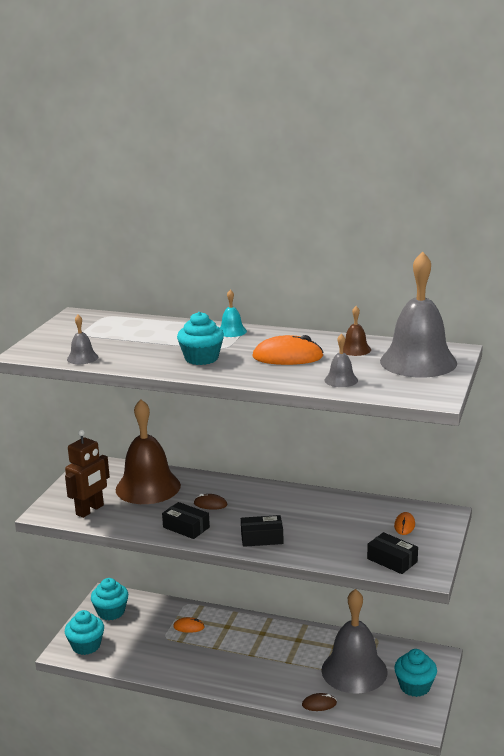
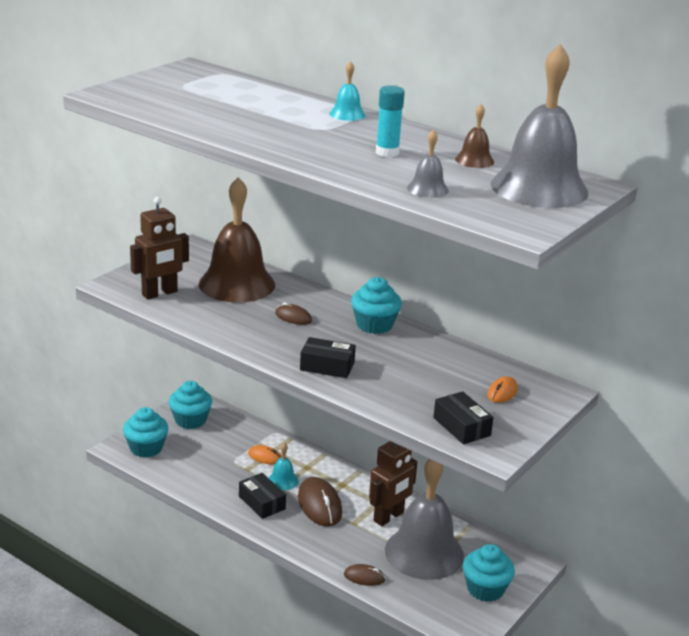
camera: 15 degrees right, 5 degrees up
grey bell [67,315,98,364] -> none
black box [162,502,210,539] -> black box moved to [239,473,286,519]
turquoise cupcake [177,312,224,365] -> turquoise cupcake moved to [351,277,402,334]
orange mouse [252,335,324,365] -> turquoise glue stick [376,85,405,157]
none -> turquoise bell [268,442,299,490]
none -> brown mouse [298,477,342,526]
none -> brown robot [369,441,417,526]

